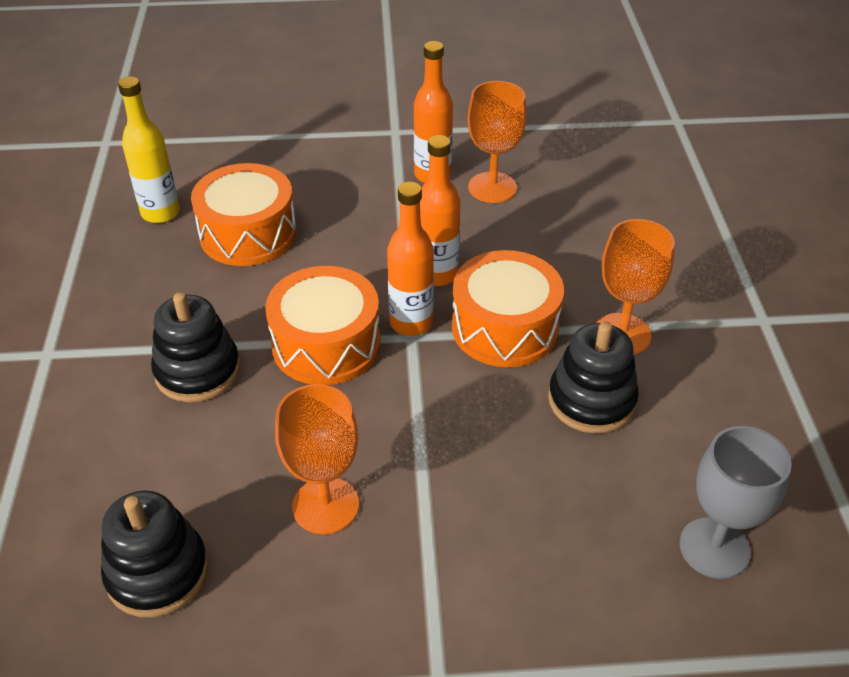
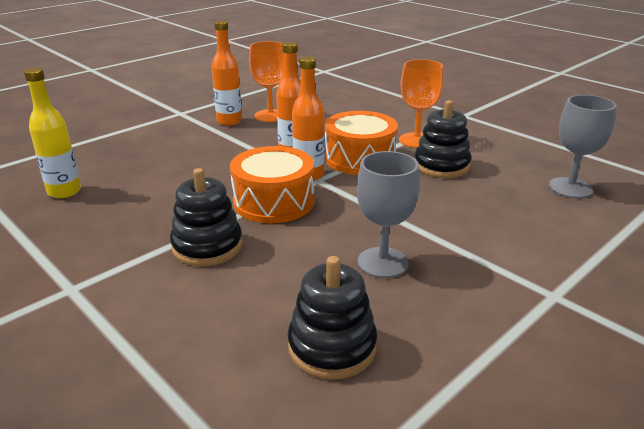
camera: 40 degrees left, 15 degrees down
orange drum [191,163,297,266] -> none
orange goblet [275,384,359,534] -> grey goblet [357,151,420,278]

